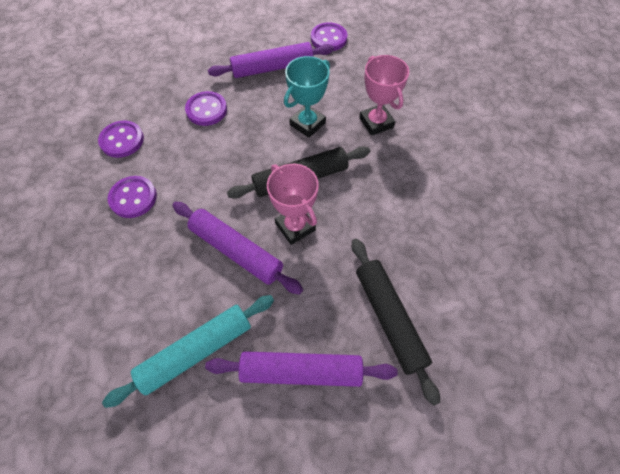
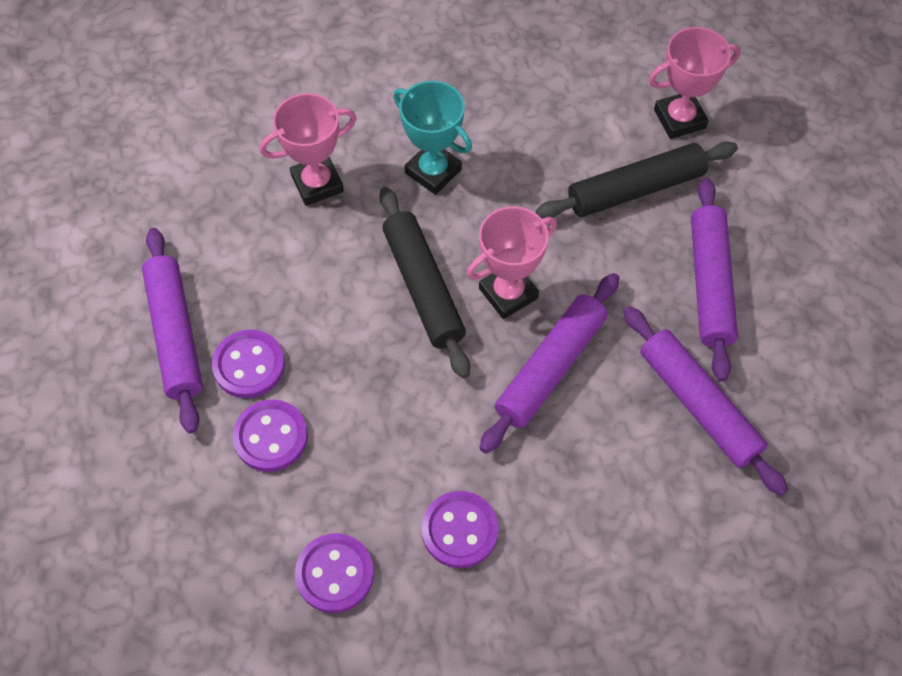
camera: 90 degrees left, 0 degrees up
turquoise rolling pin [102,295,274,408] -> purple rolling pin [623,306,788,496]
turquoise trophy [284,56,330,138] -> turquoise trophy moved to [393,81,472,195]
purple button [311,22,347,51] -> purple button moved to [212,330,285,398]
none -> pink trophy [649,27,741,139]

